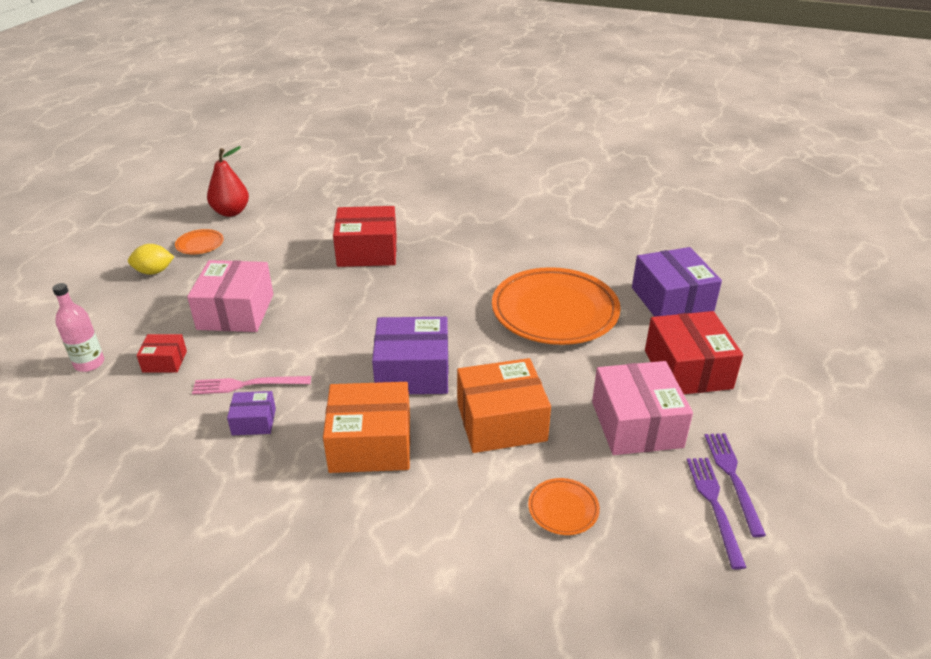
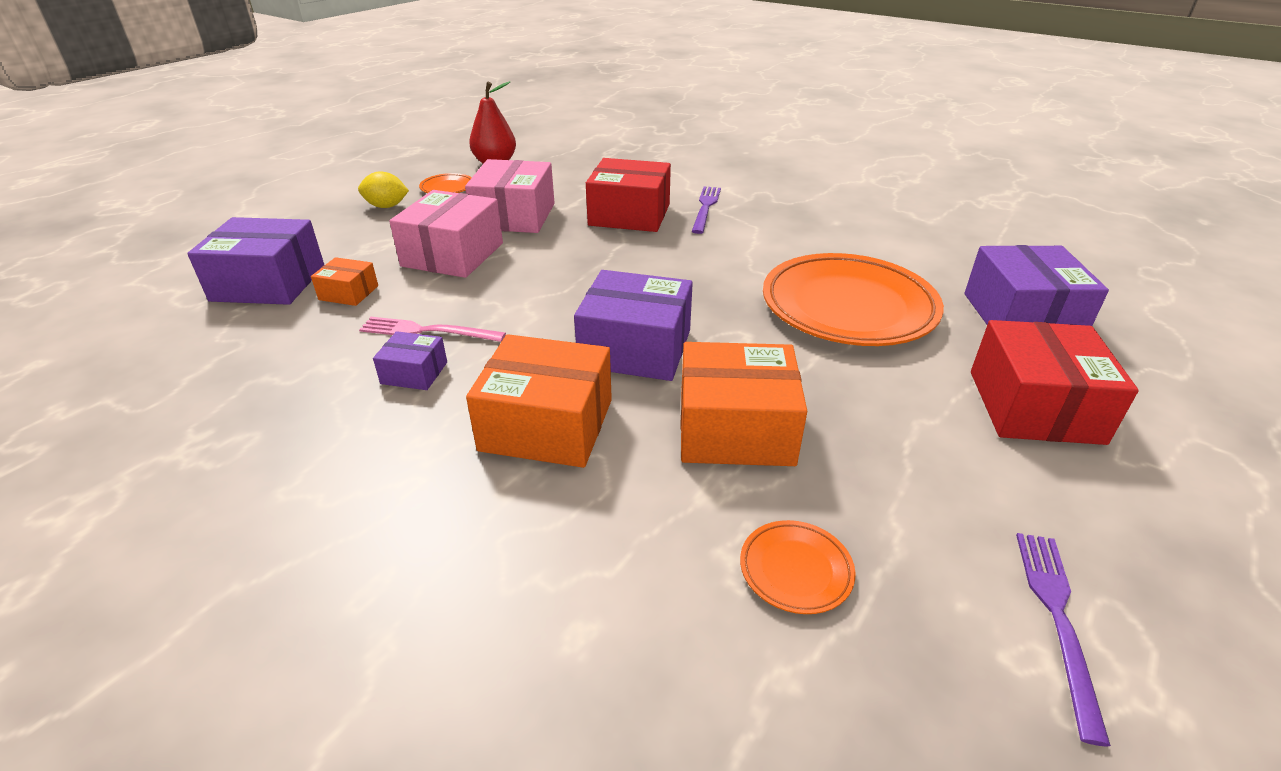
camera: 15 degrees right, 0 degrees up
pink bottle [52,283,104,372] -> purple box [187,217,324,305]
red box [137,334,187,372] -> orange box [311,257,378,306]
pink box [592,361,693,455] -> pink box moved to [465,159,554,233]
purple fork [704,433,766,537] -> purple fork moved to [692,186,721,234]

